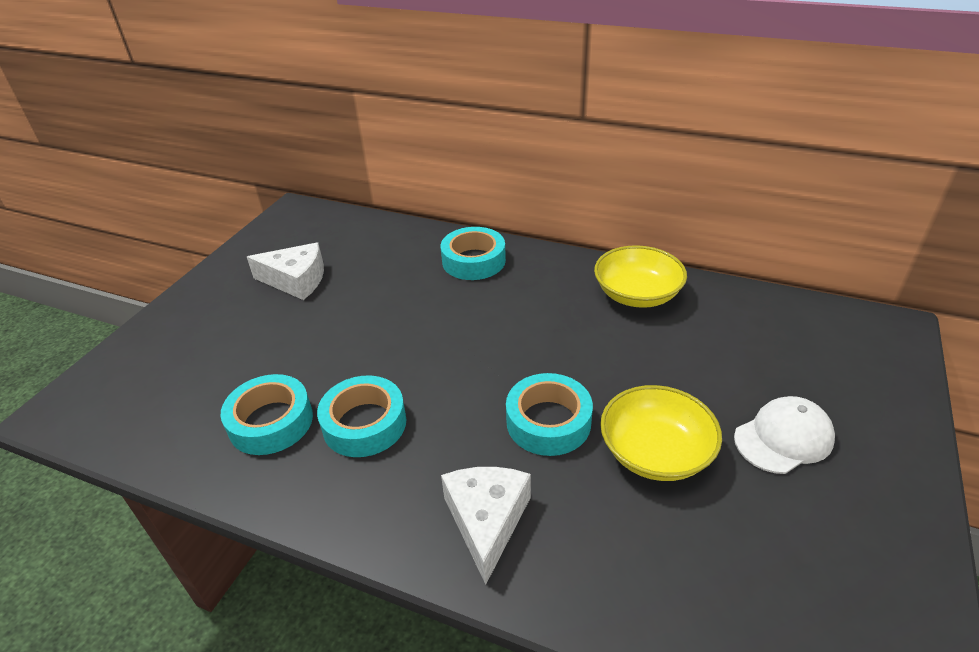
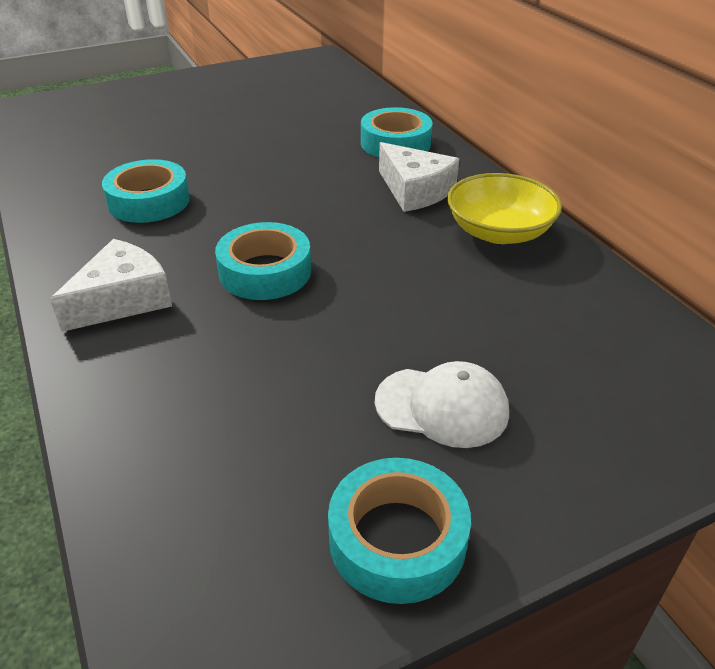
camera: 40 degrees right, 0 degrees up
turquoise tape [221,374,313,455] -> turquoise tape moved to [328,458,471,604]
white cheese [247,243,324,300] -> white cheese moved to [379,142,459,212]
yellow bowl [600,385,722,481] -> none

